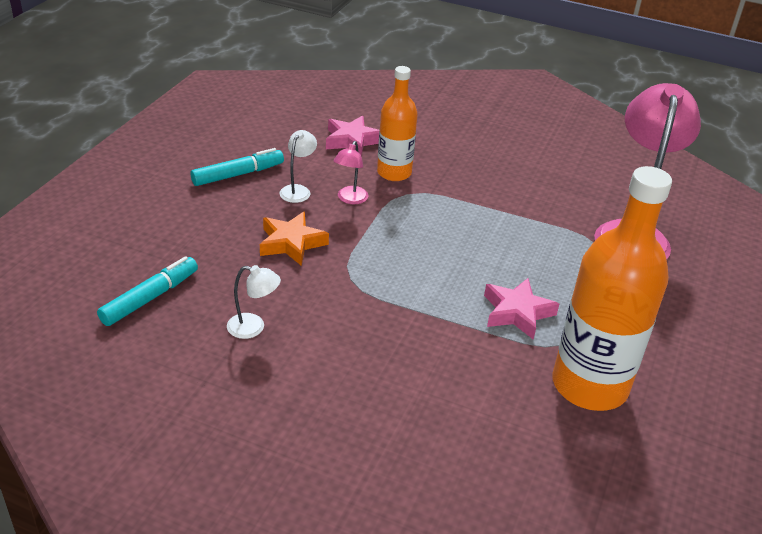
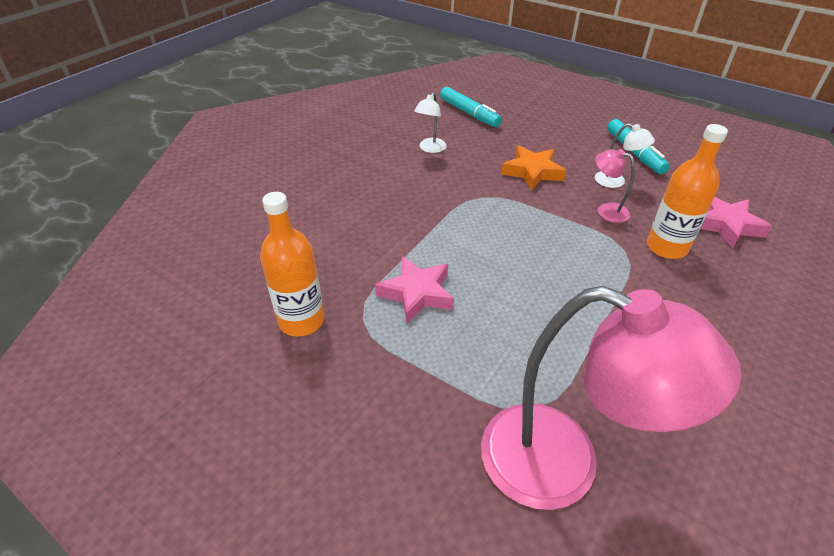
camera: 105 degrees right, 5 degrees up
orange bottle [552,166,672,411] -> orange bottle [260,192,325,336], size x0.59

